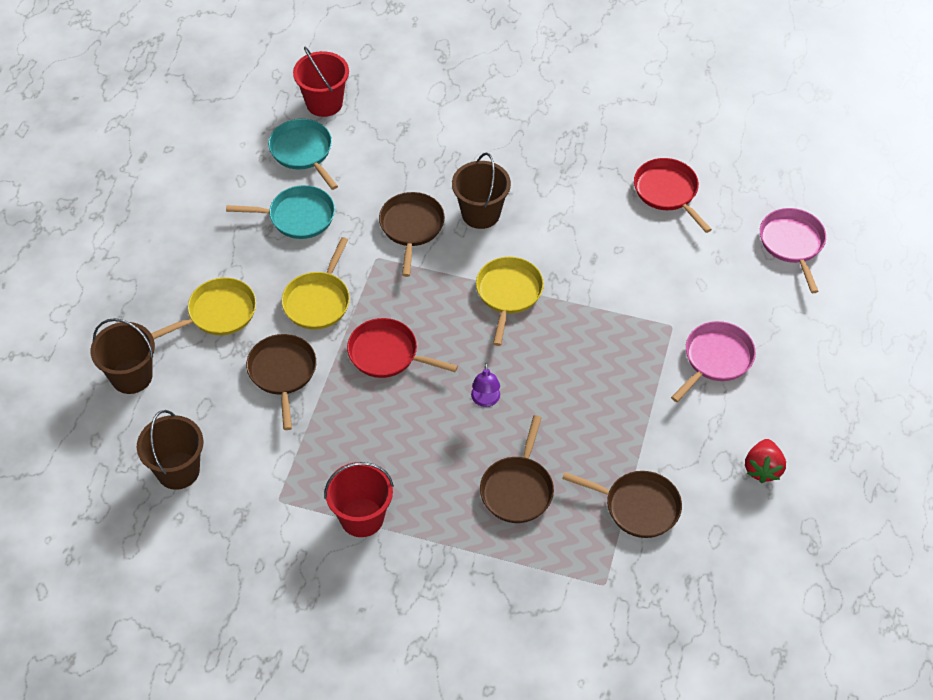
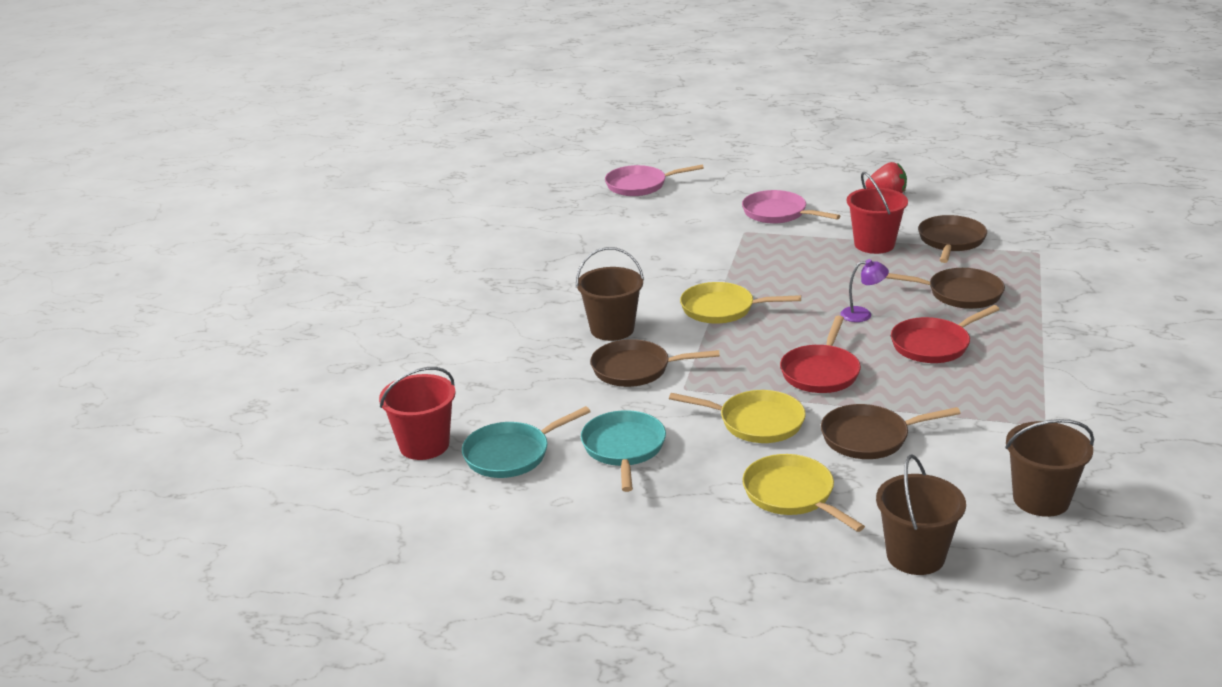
camera: 90 degrees left, 25 degrees down
red bucket [324,462,394,537] -> red bucket moved to [847,172,908,254]
red pan [634,158,712,233] -> red pan moved to [891,305,1000,363]

